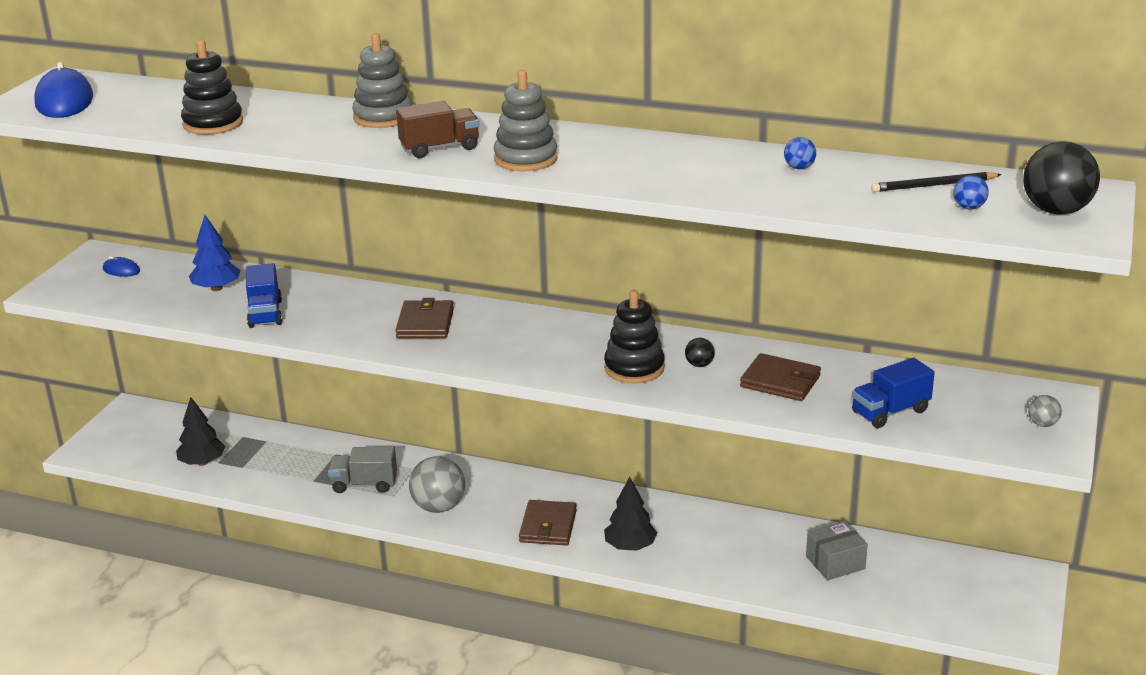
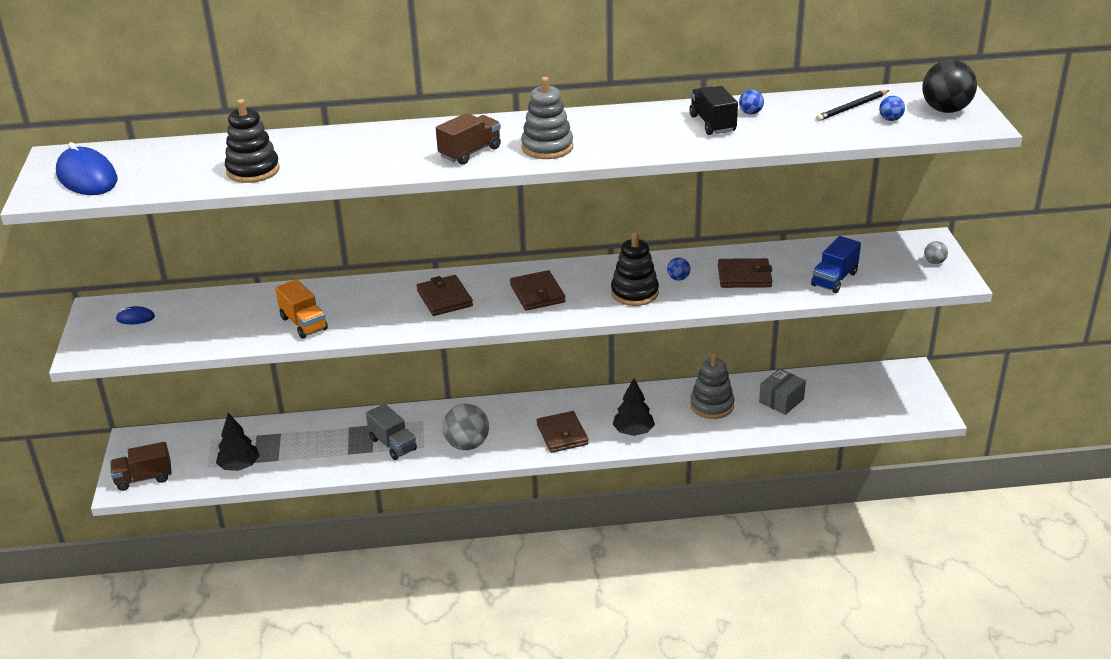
camera: 25 degrees left, 5 degrees up
blue tree [189,215,241,291] -> none
blue truck [246,263,282,328] -> orange truck [275,279,328,339]
grey truck [328,447,397,493] -> grey truck turned 105 degrees counterclockwise [366,404,417,460]
grey stacking toy [352,33,412,128] -> grey stacking toy moved to [690,353,734,419]
black ball [685,338,715,367] -> blue ball [667,257,690,281]
none -> brown truck [110,442,172,491]
none -> brown wallet [510,270,565,311]
none -> black truck [689,86,738,135]

